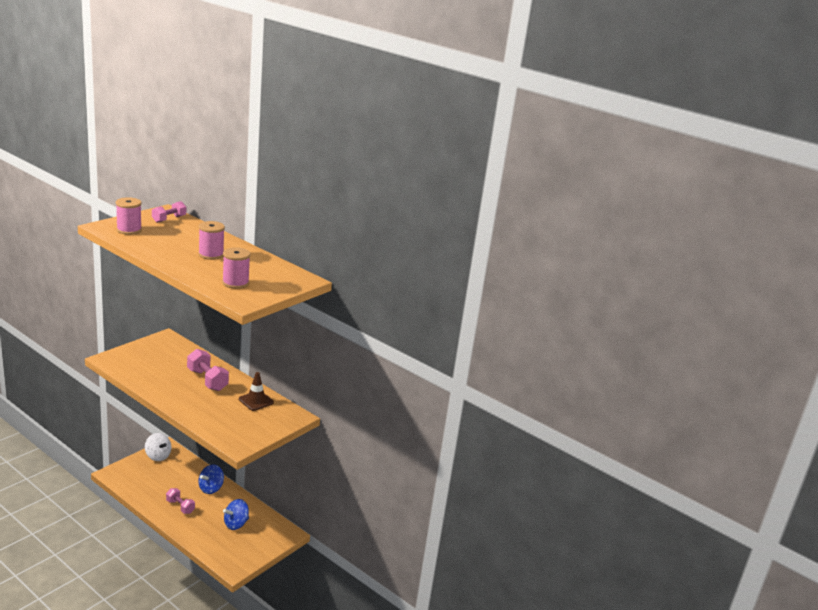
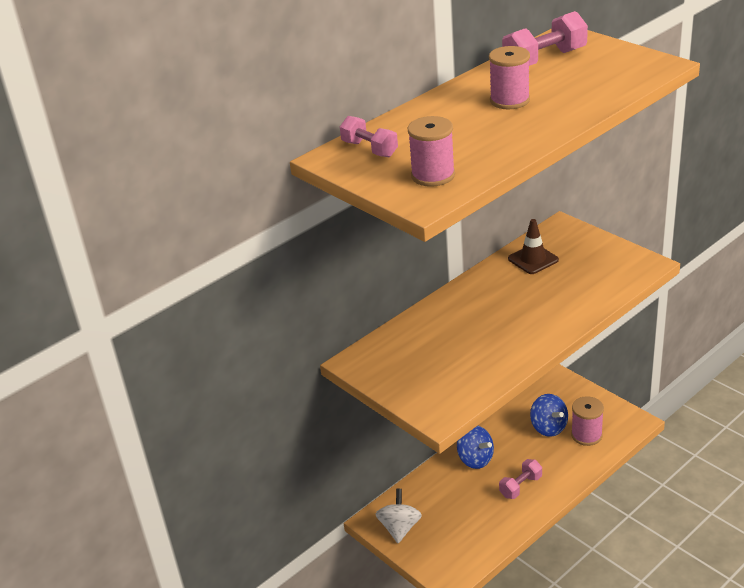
camera: 75 degrees left, 10 degrees up
white spinning top [145,433,171,461] -> white spinning top turned 45 degrees counterclockwise [376,489,422,543]
pink dumbbell [187,349,229,391] -> pink dumbbell moved to [502,11,588,66]
pink spool [222,247,251,289] -> pink spool moved to [571,396,604,446]

